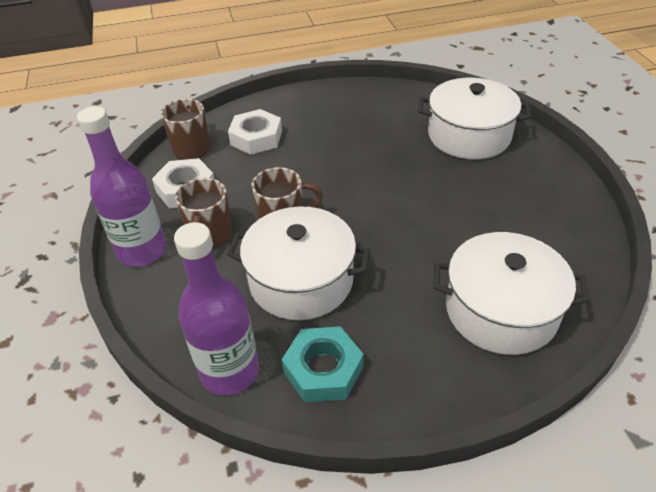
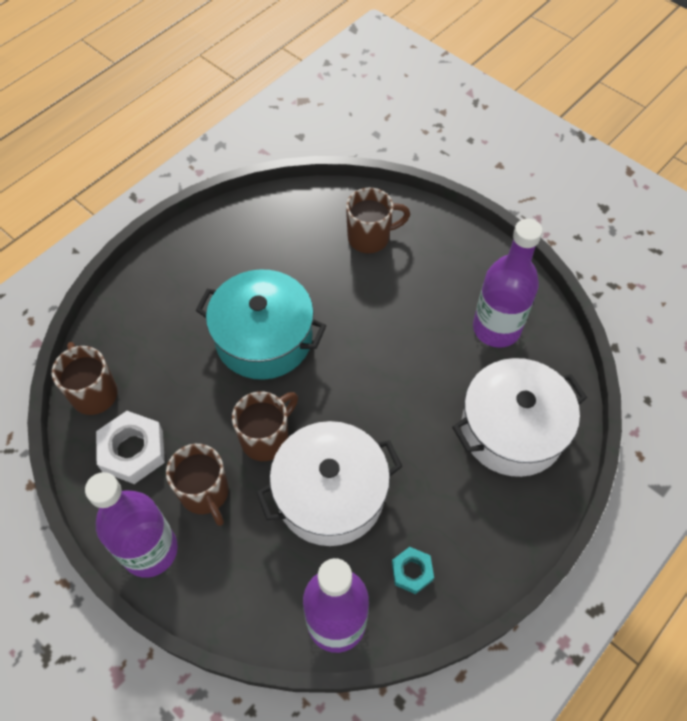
camera: 35 degrees left, 15 degrees up
white nut [228,109,282,155] -> none
turquoise nut [282,326,364,402] -> turquoise nut [392,547,434,594], size x0.58
white pot [418,78,532,159] -> brown mug [346,188,410,253]
none -> turquoise pot [195,269,326,380]
none -> purple bottle [473,219,543,348]

